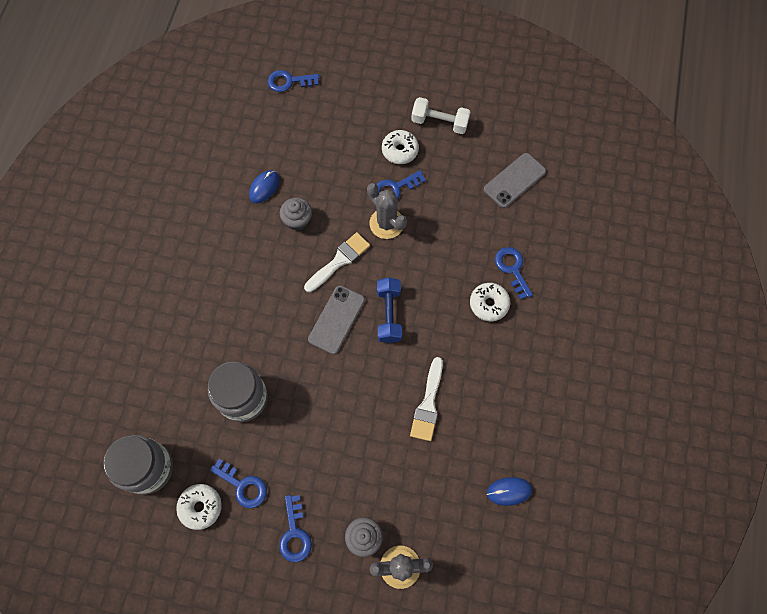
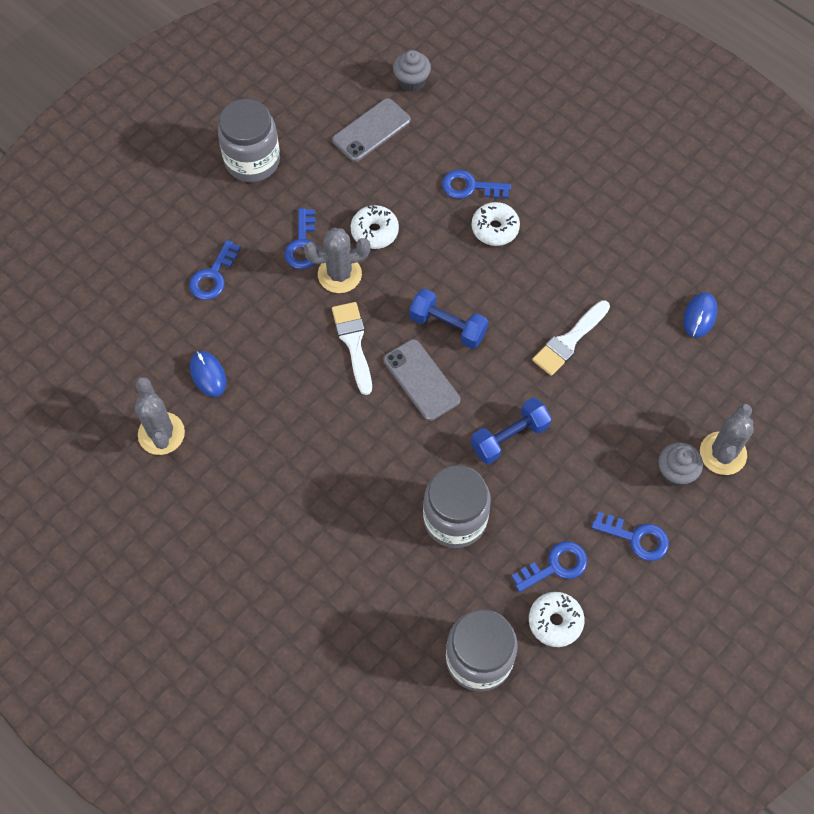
camera: 60 degrees left, 5 degrees down
blue key [267,70,320,92] -> blue key moved to [189,240,241,300]
grey cupcake [280,198,312,231] -> grey cupcake moved to [393,50,431,92]
white donut [382,130,419,164] -> white donut moved to [351,205,399,249]
white brush [410,357,443,441] -> white brush turned 90 degrees clockwise [532,300,610,376]
white dumbbell [411,97,470,134] -> grey jar [218,99,280,182]
grey phone [484,153,546,208] -> grey phone turned 60 degrees clockwise [332,98,411,162]
none -> grey cactus [135,377,185,455]
none -> blue dumbbell [471,398,552,464]

